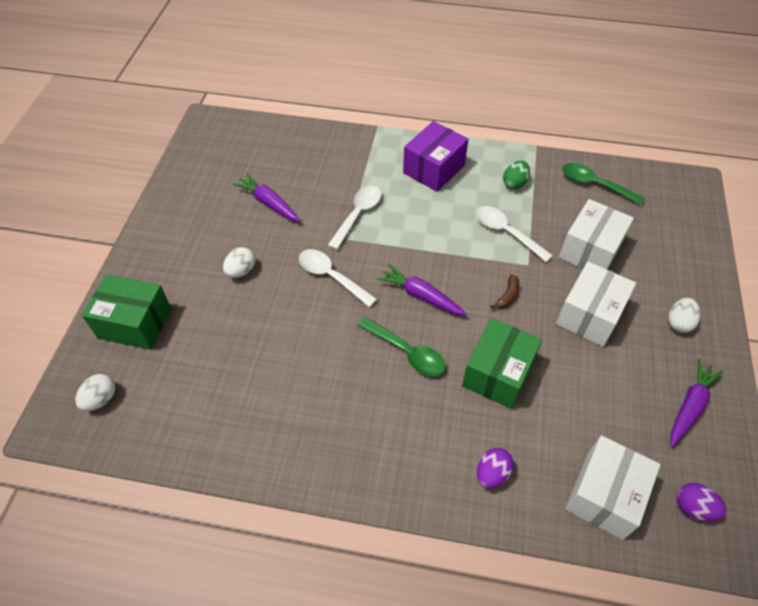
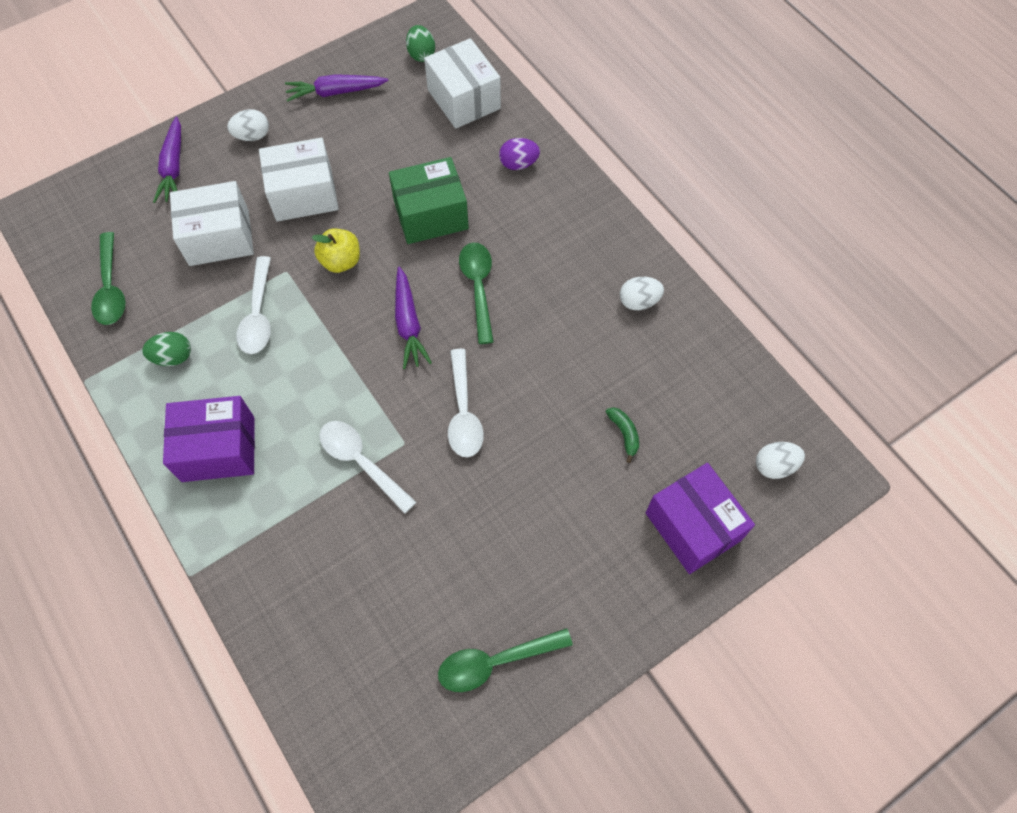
camera: 135 degrees left, 10 degrees up
green box [82,274,172,350] -> purple box [646,463,755,574]
white egg [223,247,255,278] -> white egg moved to [620,277,664,310]
purple carrot [232,173,301,222] -> purple carrot moved to [153,117,181,203]
white spoon [327,185,381,250] -> white spoon turned 60 degrees clockwise [319,421,417,514]
brown banana [490,275,519,308] -> yellow apple [312,229,360,273]
white box [565,435,660,540] -> white box turned 75 degrees clockwise [424,38,501,129]
purple egg [676,483,727,521] -> green egg [406,25,435,62]
none -> green spoon [438,628,573,692]
none -> green banana [606,407,639,463]

